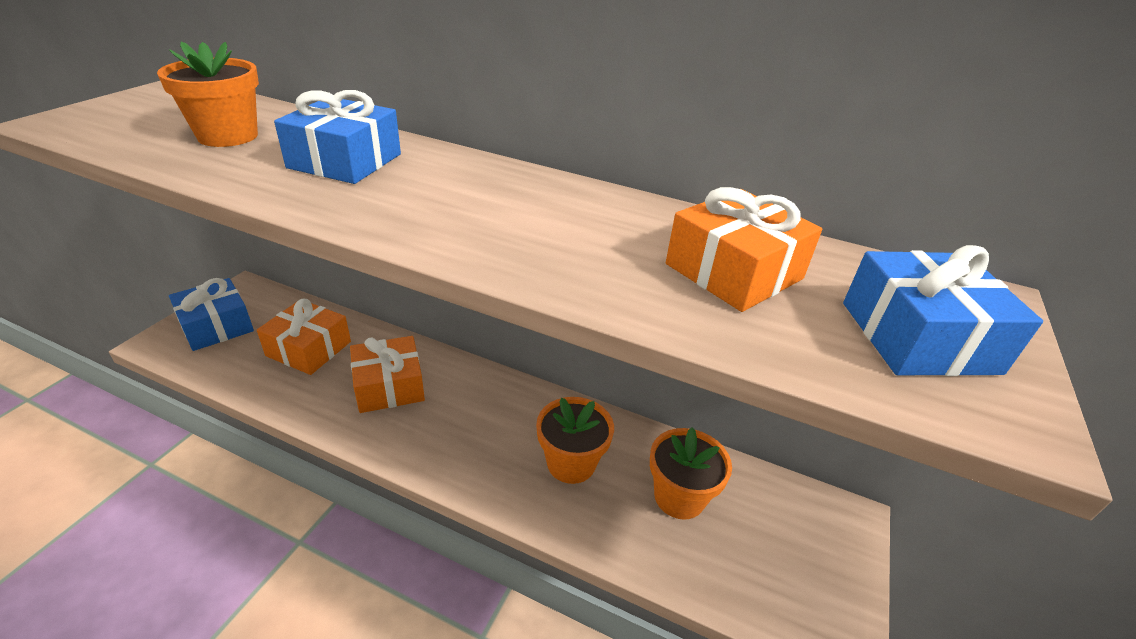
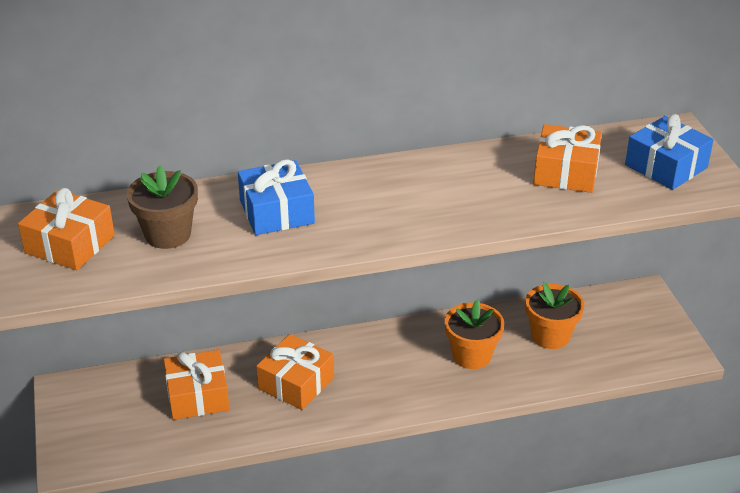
camera: 35 degrees left, 0 degrees up
orange flower pot [157,41,259,147] -> brown flower pot [127,166,198,249]
blue gift [169,278,254,351] -> none
none -> orange gift [18,188,115,270]

